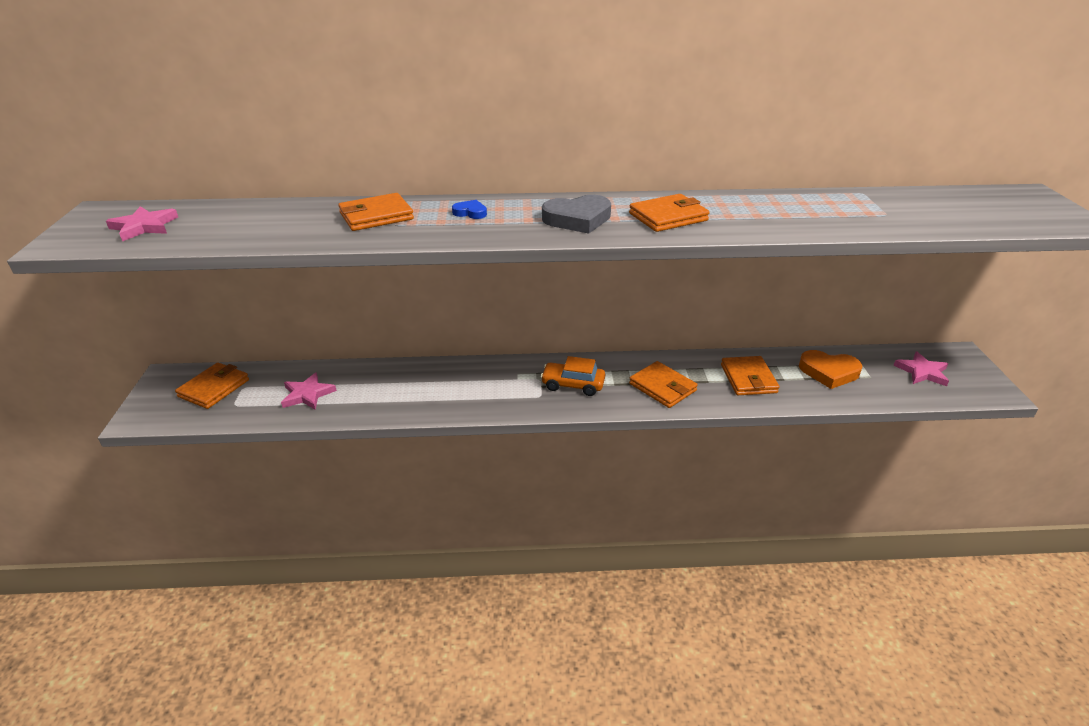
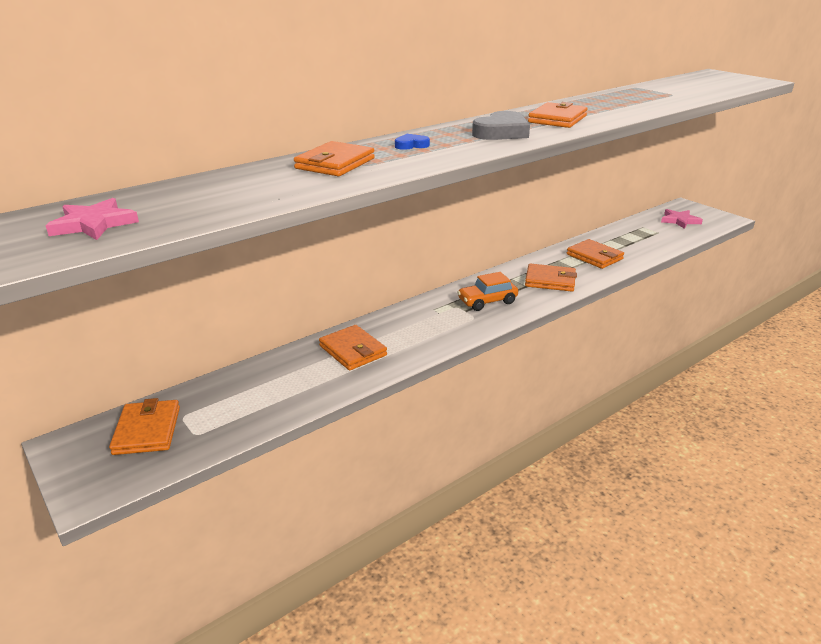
camera: 35 degrees left, 5 degrees down
pink star [281,372,337,410] -> none
orange heart [799,350,863,389] -> none
none -> orange wallet [319,325,387,371]

